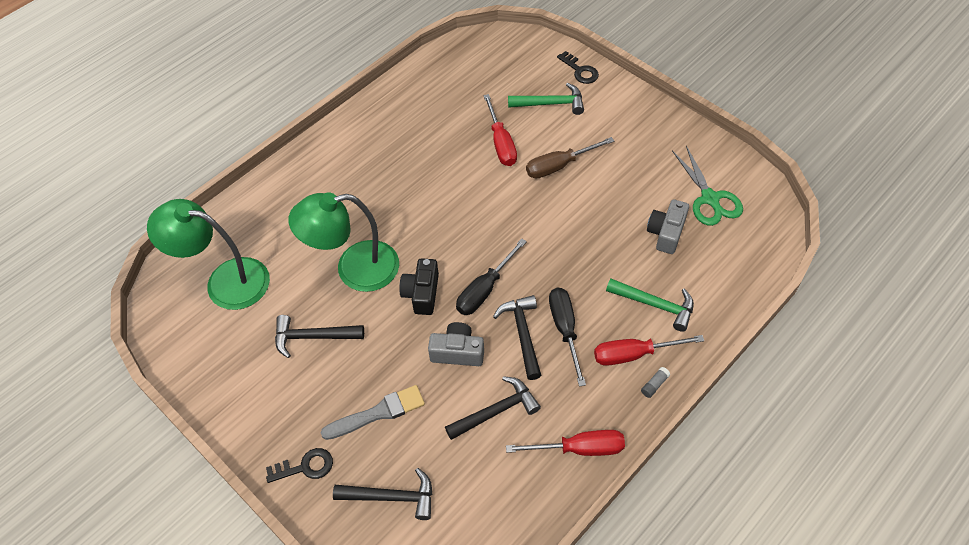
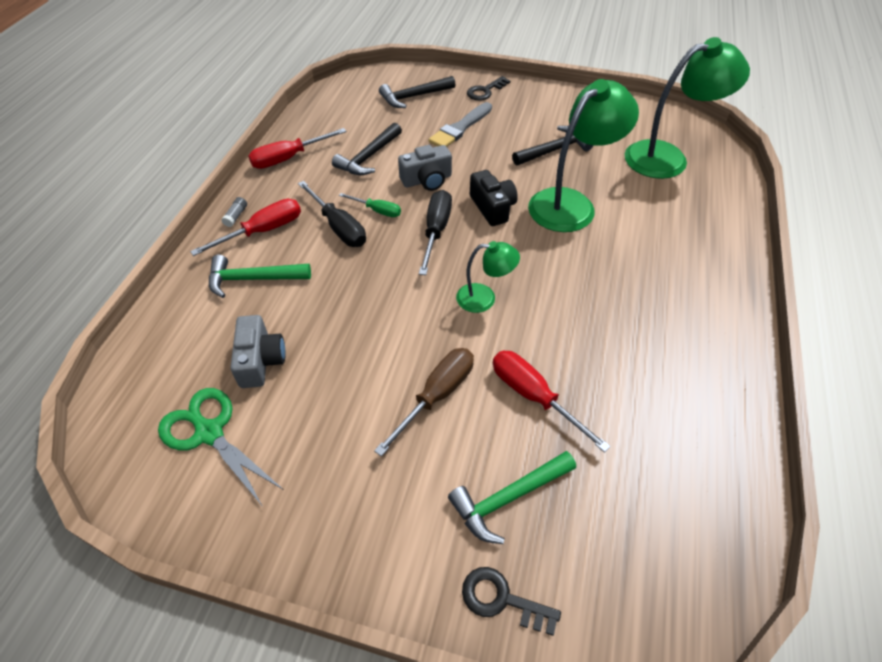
camera: 150 degrees right, 5 degrees down
black hammer [493,295,541,380] -> green screwdriver [339,193,401,217]
none -> green lamp [456,241,520,313]

